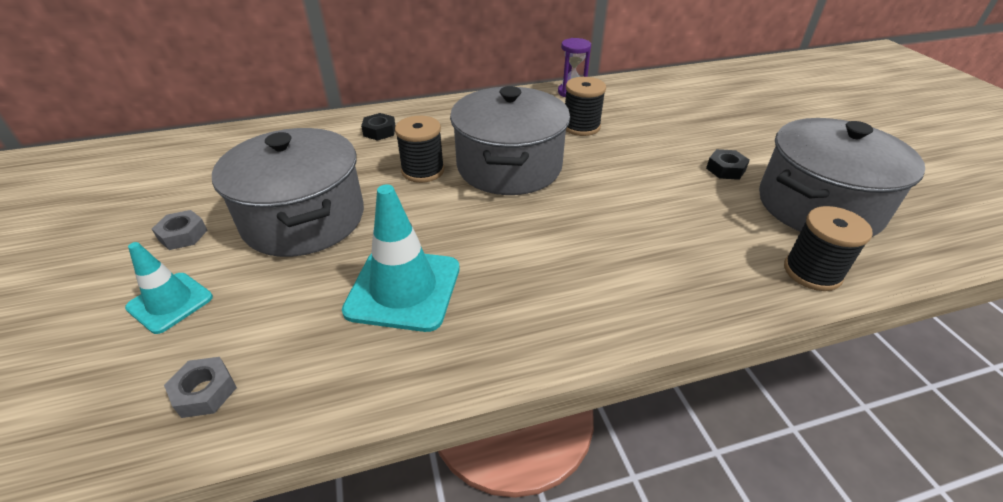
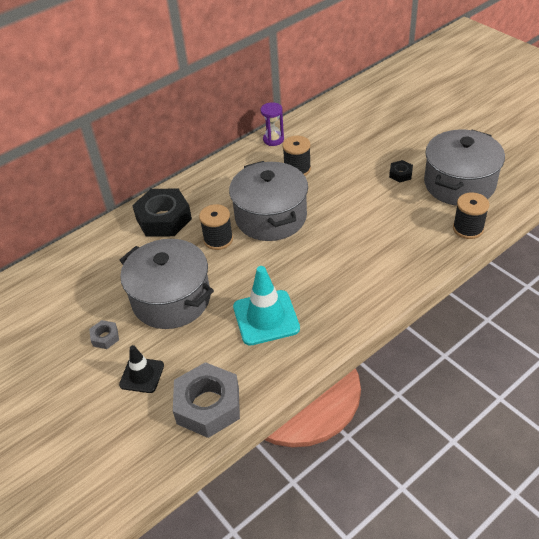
camera: 20 degrees left, 5 degrees up
turquoise traffic cone [125,242,213,334] -> black traffic cone [119,345,164,393]
grey nut [164,357,237,418] -> grey nut [173,362,240,438], size x2.19
black nut [361,113,396,141] -> black nut [132,189,192,237], size x2.19

